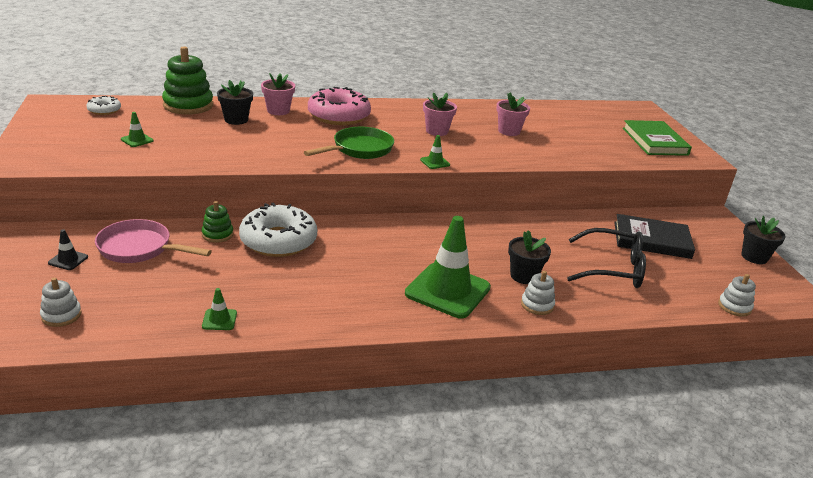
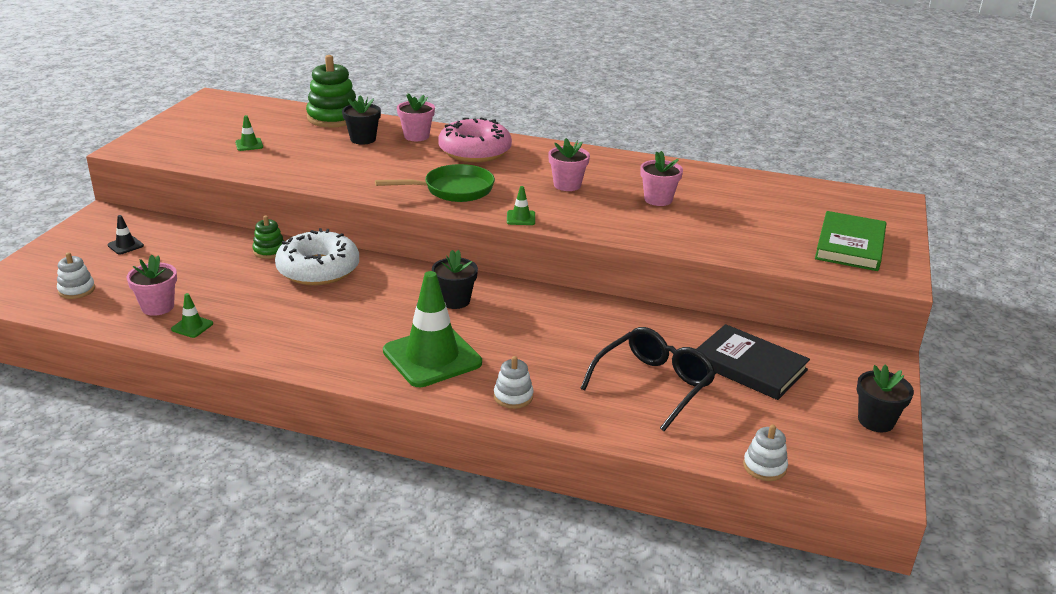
camera: 30 degrees right, 0 degrees up
white donut [86,96,121,115] -> none
pink pan [95,219,212,263] -> none
black flower pot [508,230,551,284] -> black flower pot moved to [432,250,478,309]
black glasses [567,228,646,288] -> black glasses turned 90 degrees counterclockwise [580,327,716,431]
none -> pink flower pot [126,255,177,316]

